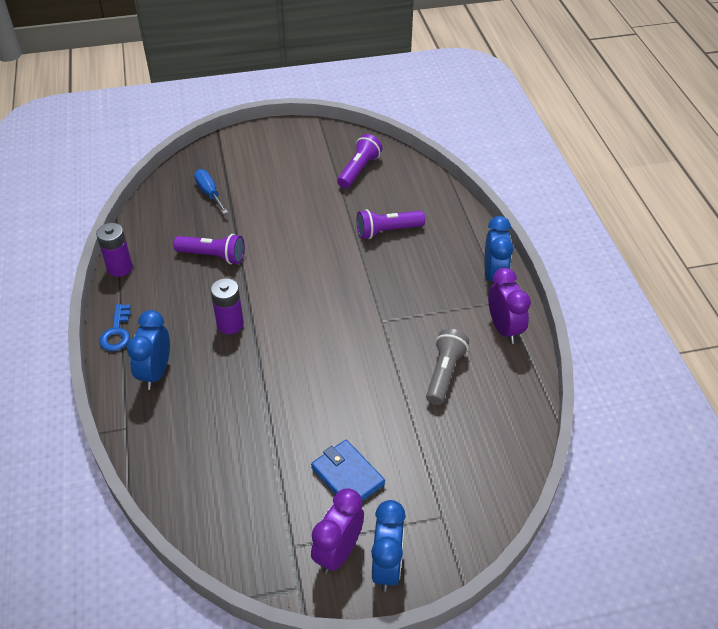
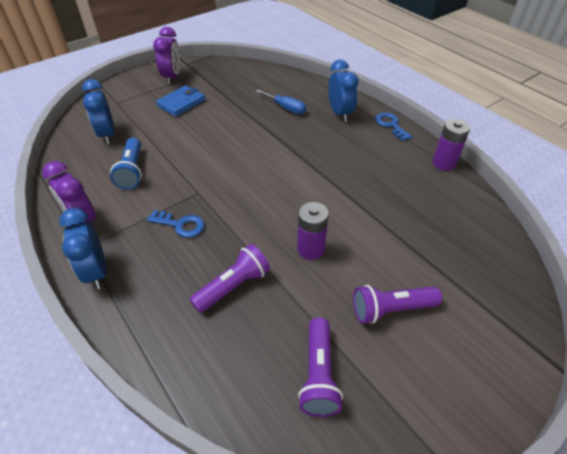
camera: 155 degrees right, 0 degrees up
purple flashlight [174,234,245,264] -> purple flashlight moved to [353,285,442,324]
blue screwdriver [194,169,228,214] -> blue screwdriver moved to [255,90,306,114]
purple battery [210,278,244,334] -> purple battery moved to [297,202,329,260]
blue wallet [311,440,385,501] -> blue wallet turned 75 degrees counterclockwise [156,85,206,117]
blue clock [371,500,406,592] -> blue clock moved to [82,79,115,144]
grey flashlight [426,329,469,405] -> blue flashlight [110,138,142,189]
none -> blue key [147,210,205,238]

